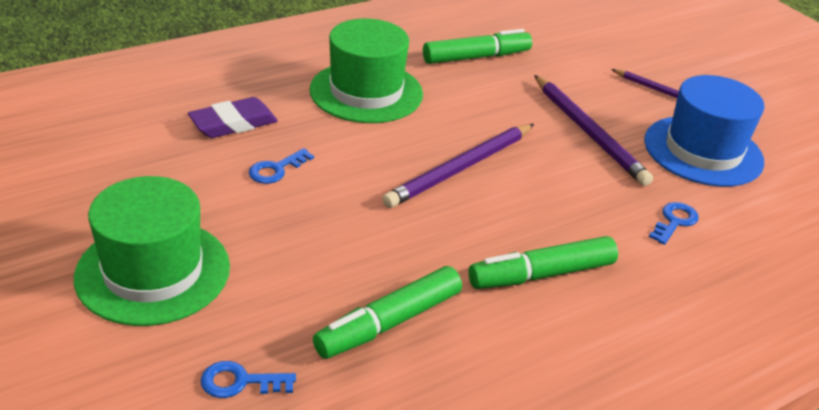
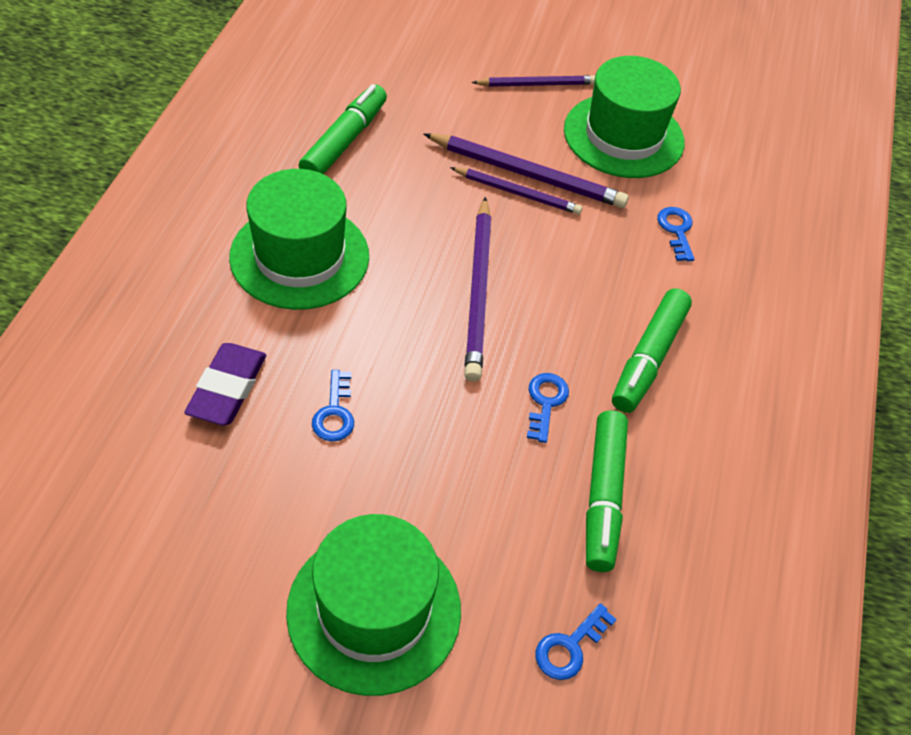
camera: 45 degrees left, 15 degrees up
blue hat [644,75,764,187] -> green hat [564,56,684,178]
none -> purple pencil [450,167,582,215]
none -> blue key [527,373,569,443]

